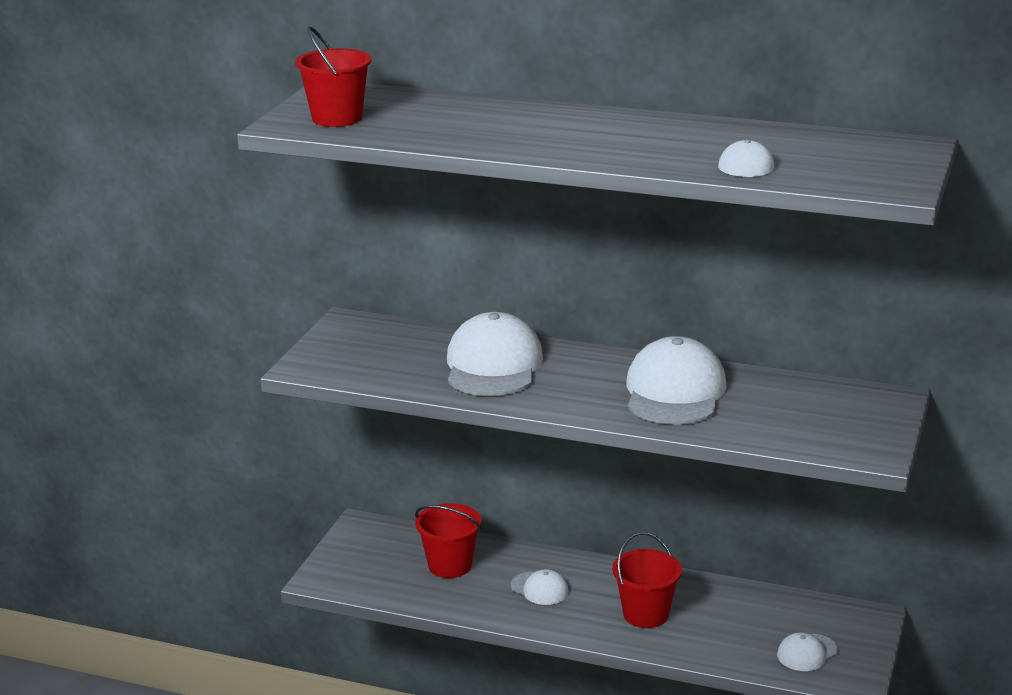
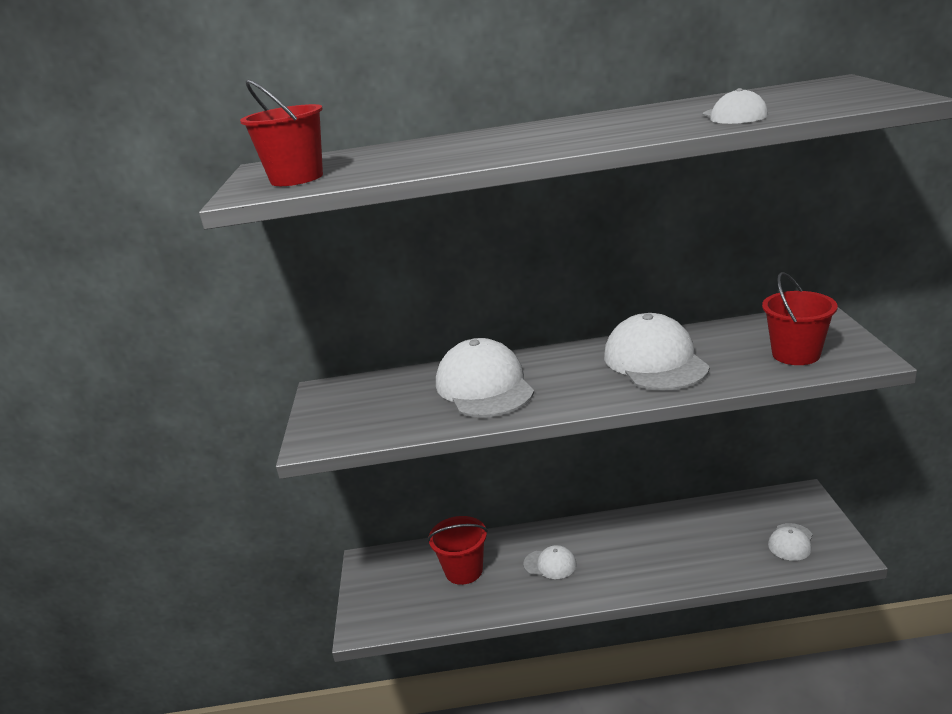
camera: 20 degrees left, 0 degrees up
red bucket [612,532,682,628] -> red bucket moved to [762,272,838,365]

